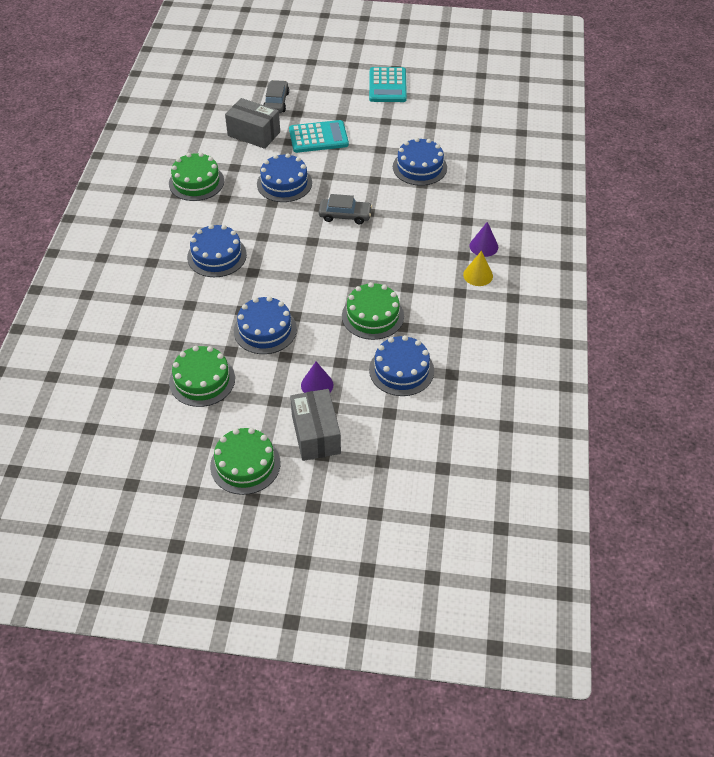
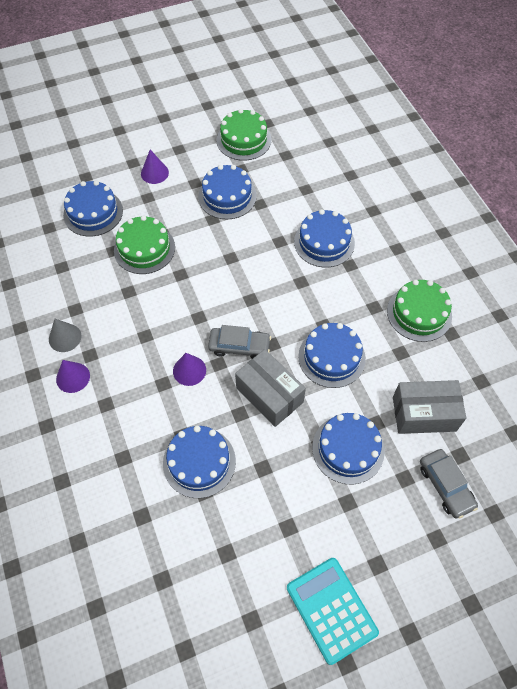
camera: 150 degrees right, 10 degrees up
green cake [210,428,280,495] -> none
turquoise calculator [289,120,349,153] -> blue cake [312,413,385,485]
grey box [290,389,341,461] -> grey box moved to [235,349,306,427]
grey car [319,194,372,224] -> grey car turned 150 degrees counterclockwise [208,325,271,359]
yellow cone [463,251,493,286] -> grey cone [49,319,82,352]
none -> purple cone [173,353,206,386]

